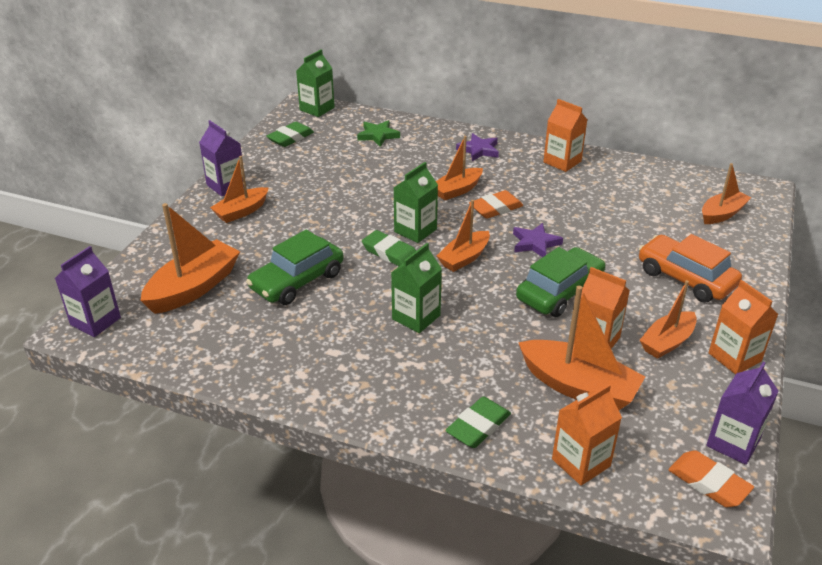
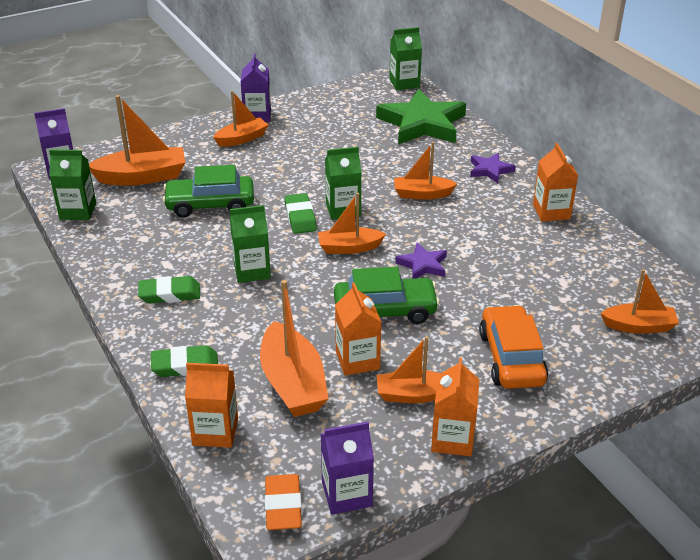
camera: 40 degrees right, 0 degrees up
orange boat [210,156,269,223] -> orange boat turned 150 degrees clockwise [213,91,268,147]
green eraser [266,122,314,147] -> green eraser moved to [138,276,200,304]
green star [357,120,400,147] -> green star [376,89,466,145], size x2.10
orange eraser [469,190,524,219] -> none
none -> green carton [49,150,96,220]

